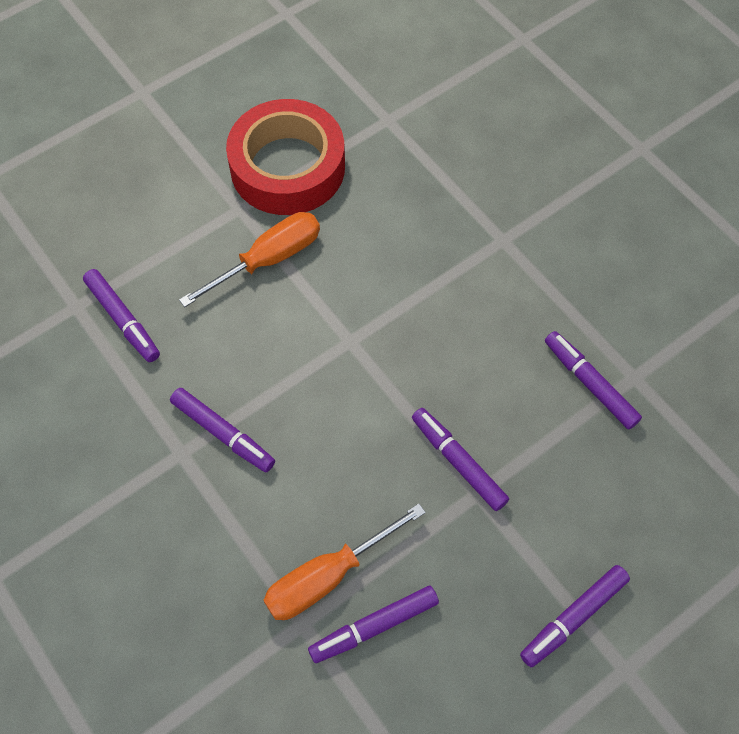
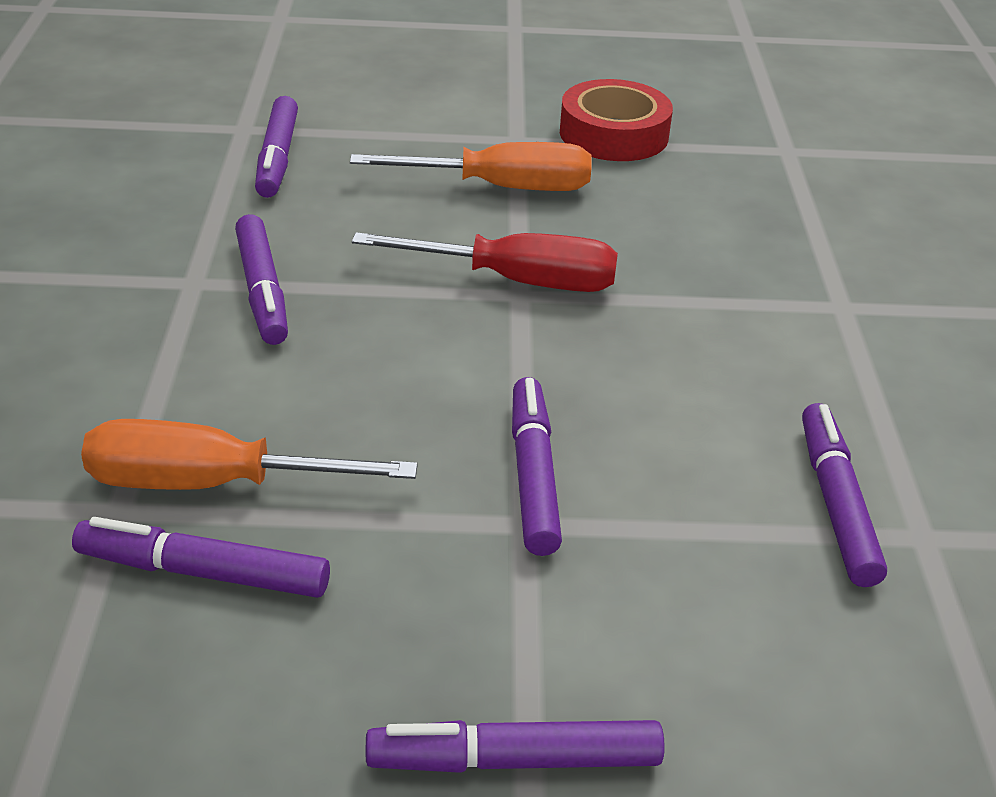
camera: 35 degrees right, 25 degrees down
red tape [226,99,345,215] -> red tape [560,79,673,161], size x0.65
none -> red screwdriver [352,232,618,292]

